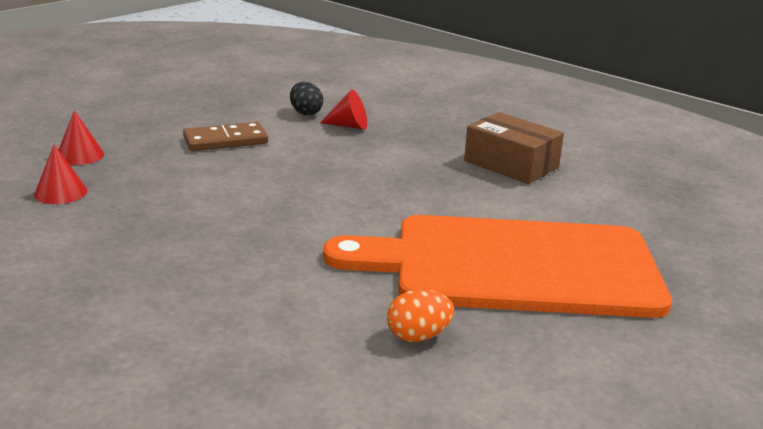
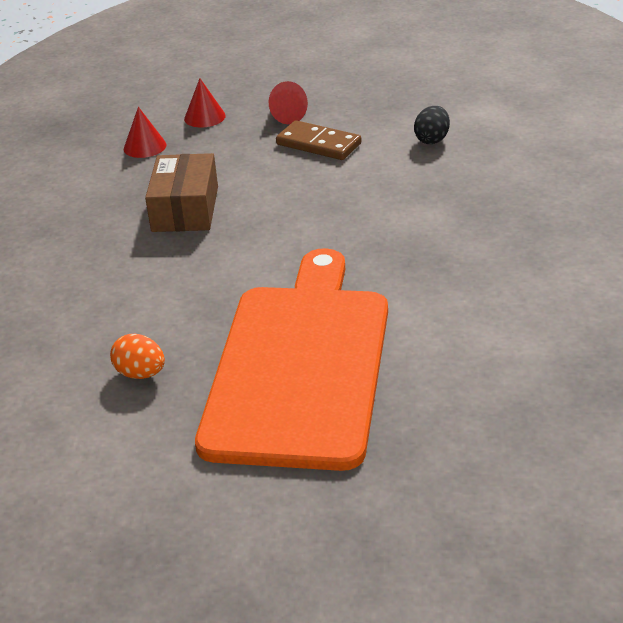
camera: 55 degrees right, 10 degrees up
red cone [320,90,367,130] -> red cone moved to [268,81,308,124]
orange cutting board [323,215,672,318] -> orange cutting board turned 45 degrees clockwise [195,248,388,471]
brown box [464,112,564,184] -> brown box moved to [145,153,218,232]

